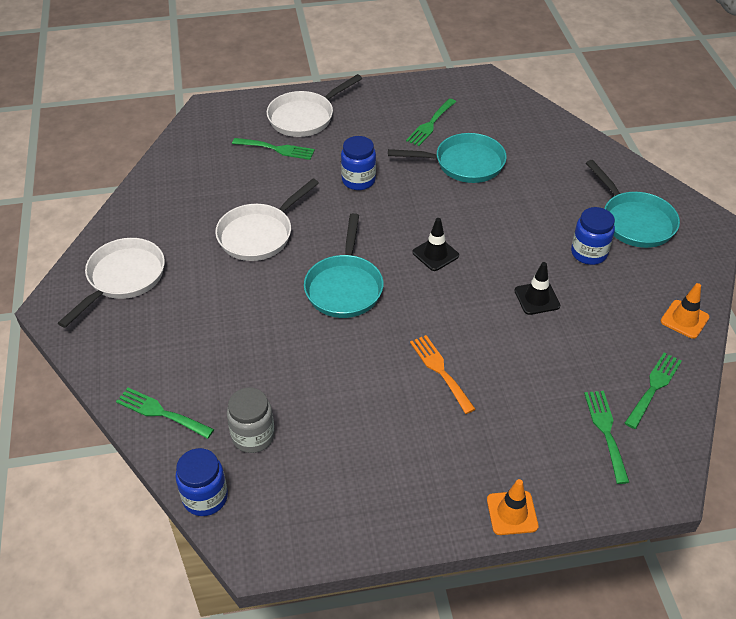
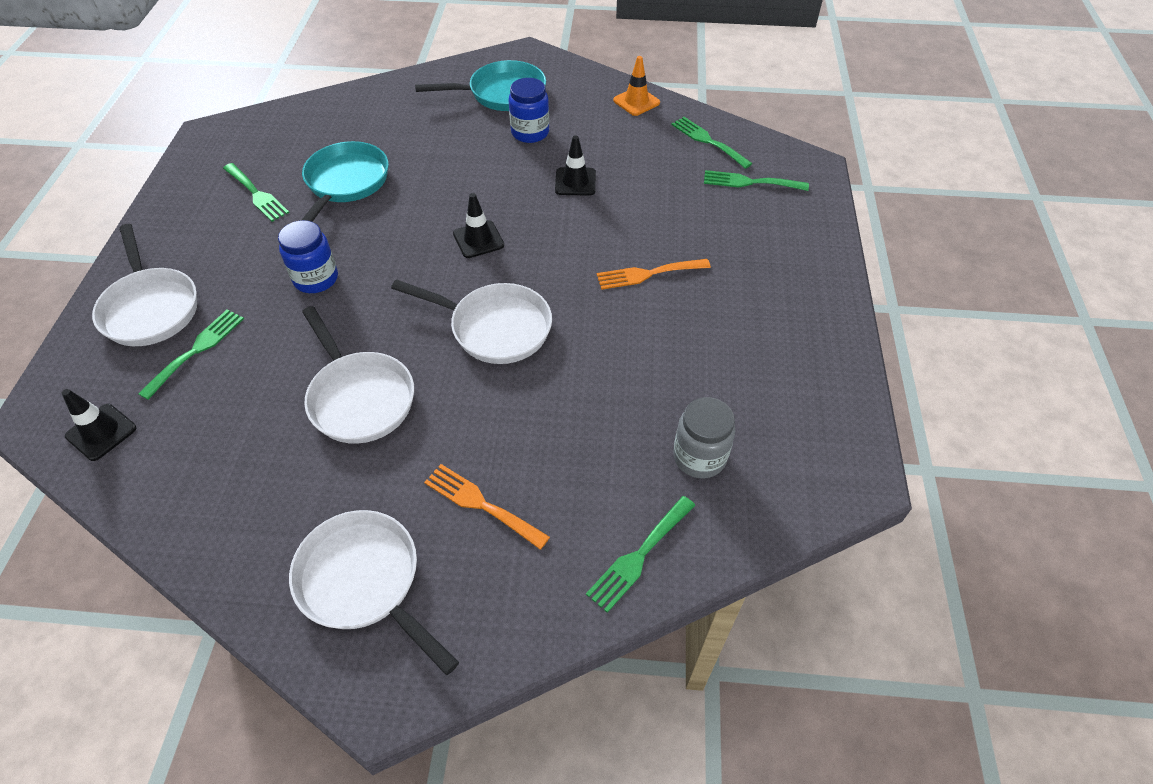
camera: 75 degrees left, 5 degrees up
blue jar [175,448,228,516] -> none
turquoise pan [304,213,384,318] -> white pan [391,279,552,364]
orange traffic cone [487,479,539,535] -> none
none -> black traffic cone [62,389,136,461]
none -> orange fork [424,464,550,550]

